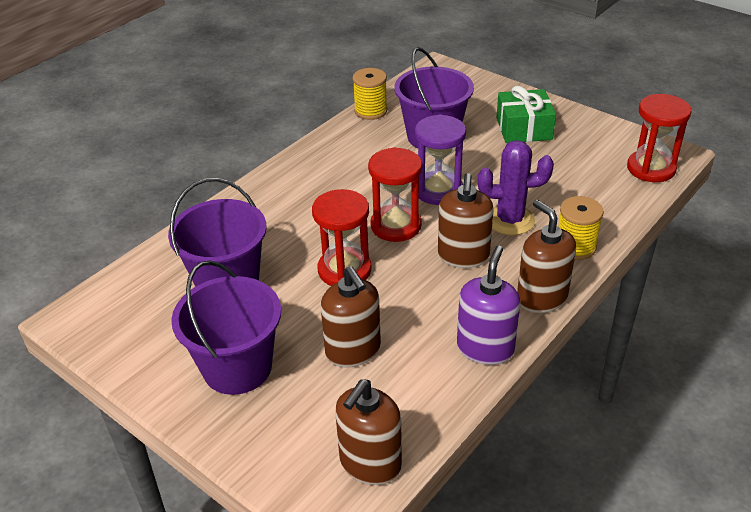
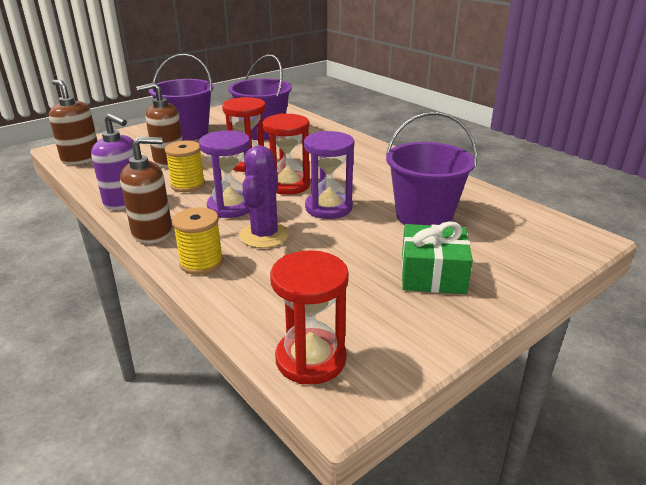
camera: 100 degrees right, 10 degrees down
yellow spool [353,68,387,120] -> yellow spool moved to [165,141,205,192]
brown soap dispenser [438,173,494,268] -> purple hourglass [199,130,250,218]

